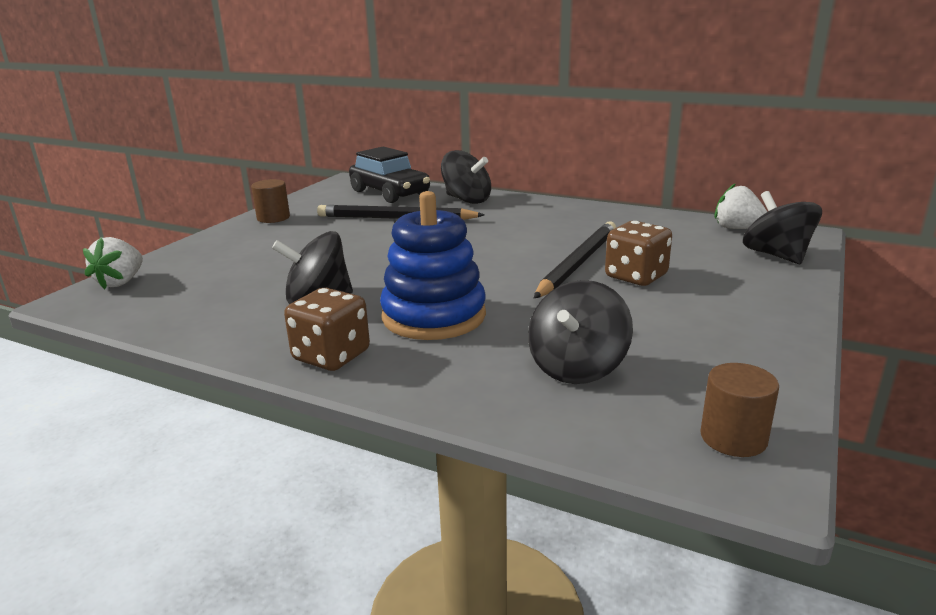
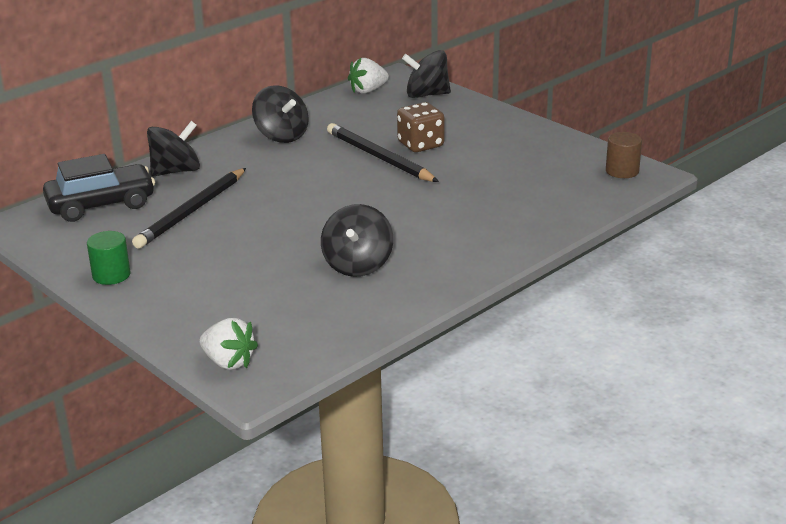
camera: 70 degrees left, 5 degrees up
brown cylinder [251,179,290,223] -> green cylinder [87,231,131,285]
brown dice [284,288,370,371] -> none
blue stacking toy [380,191,486,340] -> none
black spinning top [528,280,633,384] -> black spinning top moved to [252,85,309,143]

